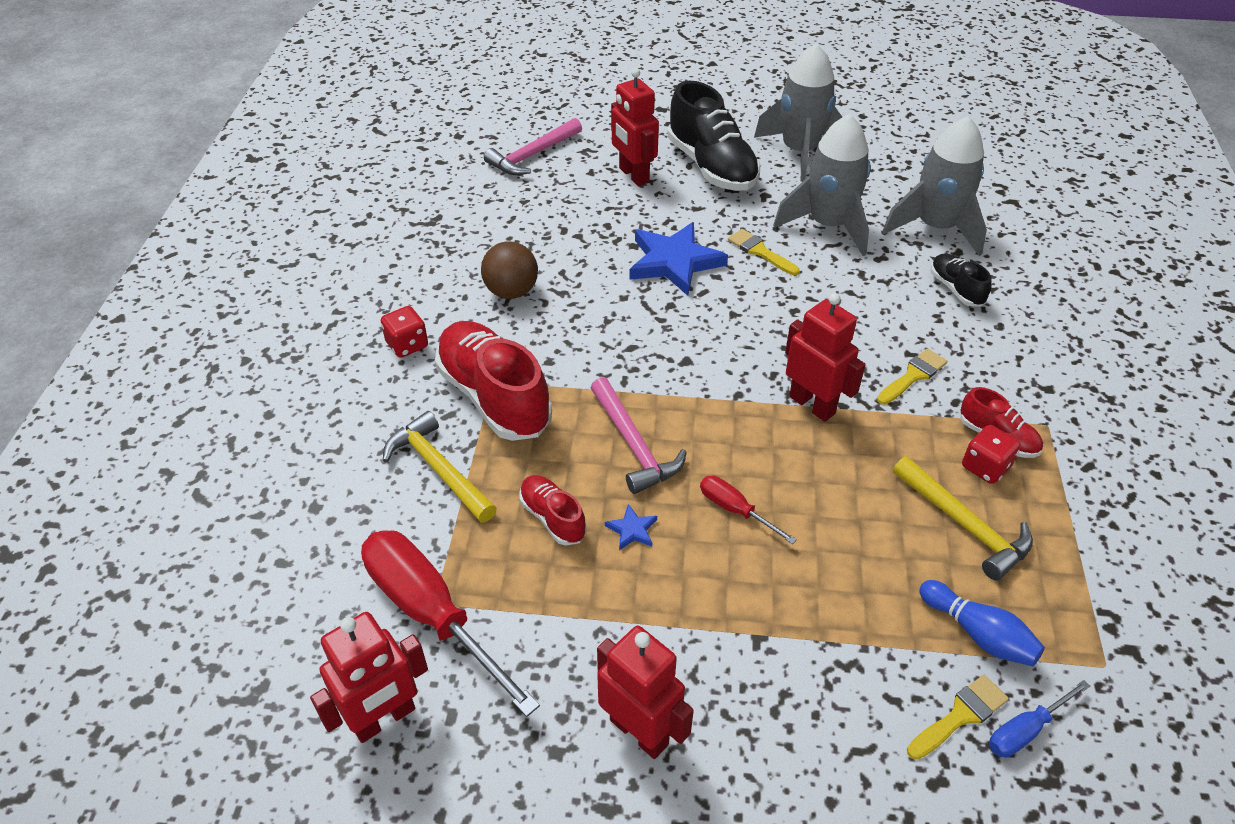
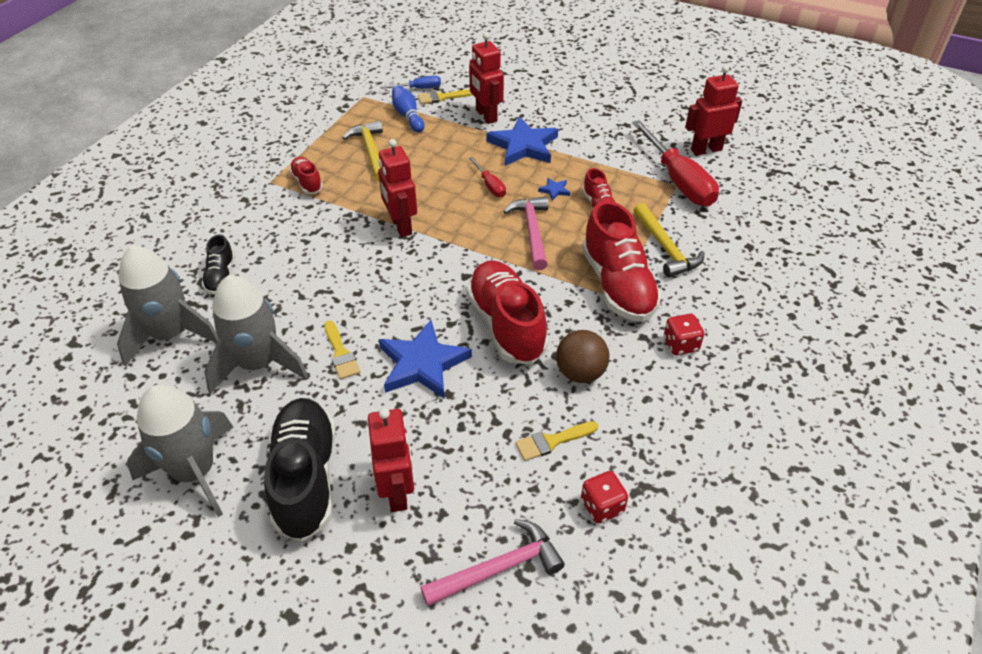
camera: 160 degrees left, 0 degrees up
red robot [597,626,694,759] -> red robot moved to [469,32,504,124]
yellow brush [877,349,947,405] -> yellow brush moved to [515,421,599,461]
red dice [962,425,1021,484] -> red dice moved to [581,471,628,523]
none -> red shoe [467,260,548,364]
none -> blue star [487,116,558,166]

